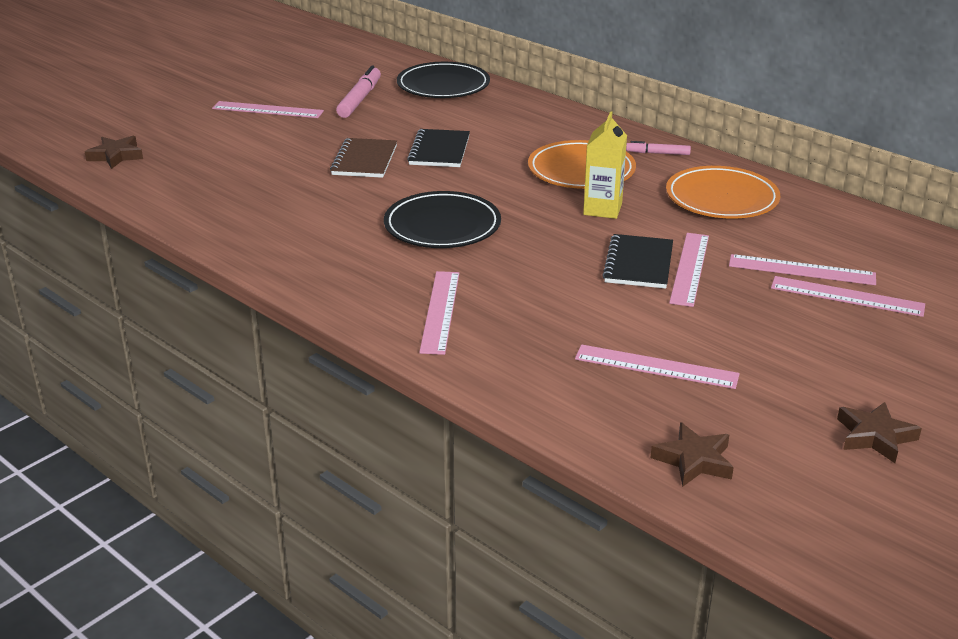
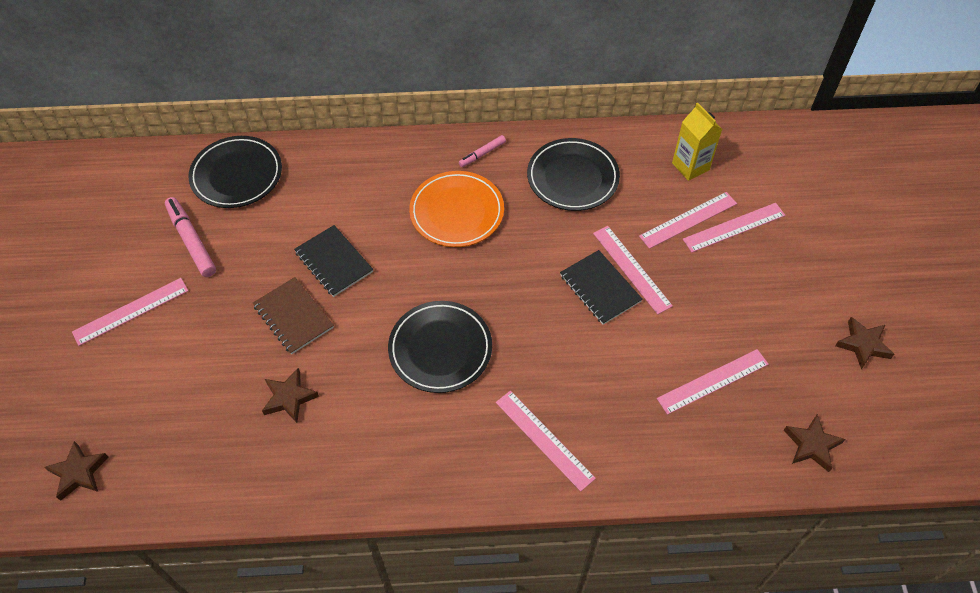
camera: 45 degrees left, 25 degrees up
yellow carton [583,111,627,219] -> yellow carton moved to [672,102,722,181]
orange plate [666,166,780,219] -> black plate [527,138,620,211]
none -> brown star [262,368,319,423]

